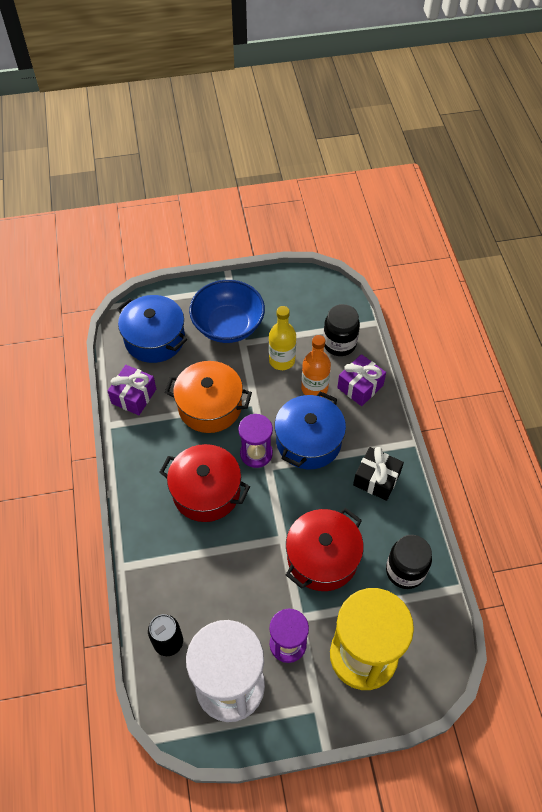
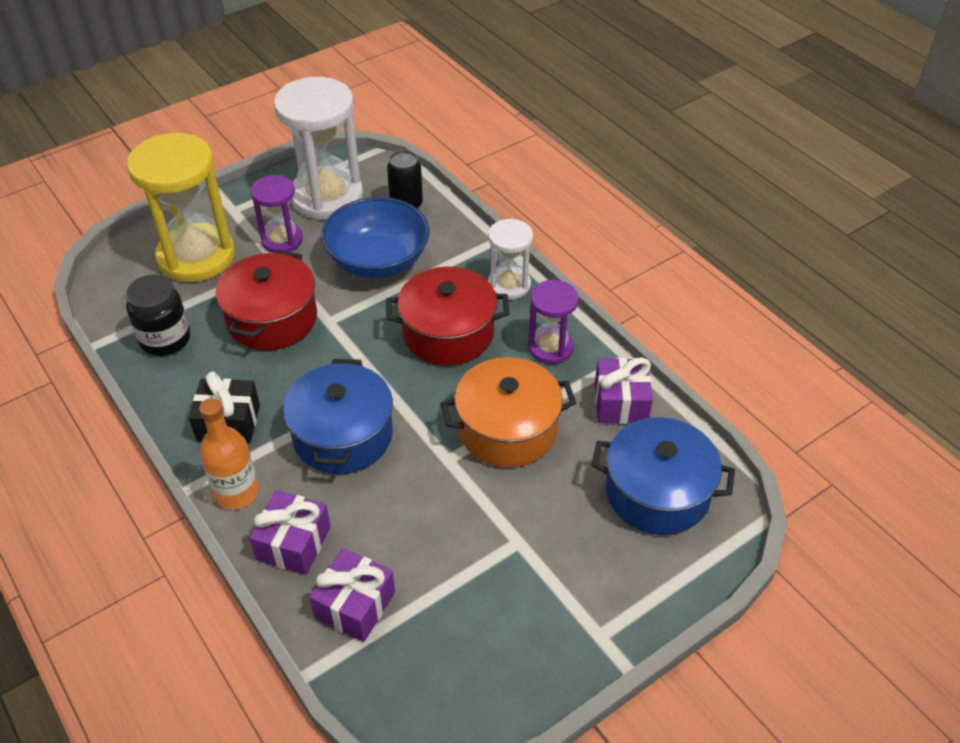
camera: 155 degrees right, 10 degrees down
blue bowl [189,280,265,343] -> blue bowl moved to [321,197,429,278]
purple hourglass [238,414,273,468] -> purple hourglass moved to [528,280,579,364]
yellow bottle [269,306,296,370] -> none
orange bottle [301,335,331,397] -> orange bottle moved to [199,398,259,509]
black jar [323,304,360,356] -> purple gift [309,548,395,642]
none -> white hourglass [488,219,533,300]

